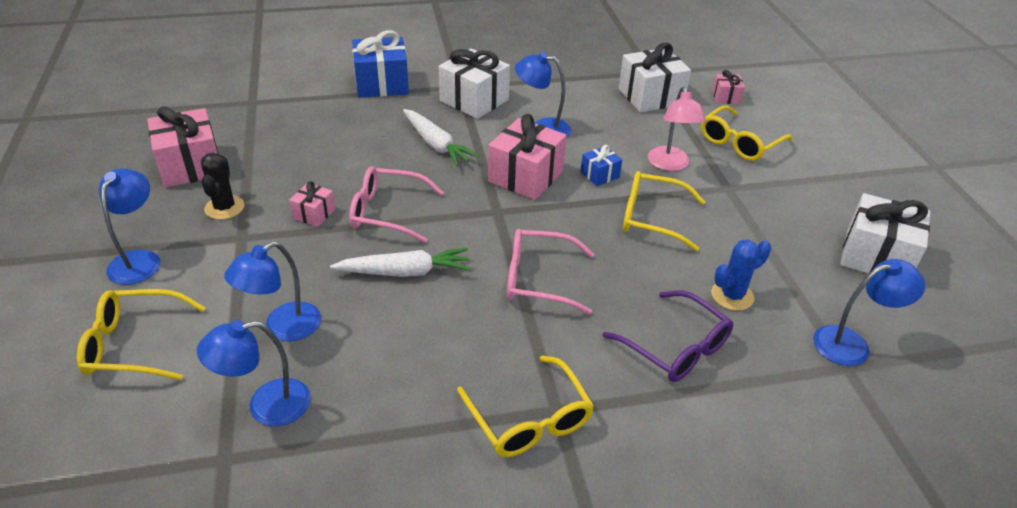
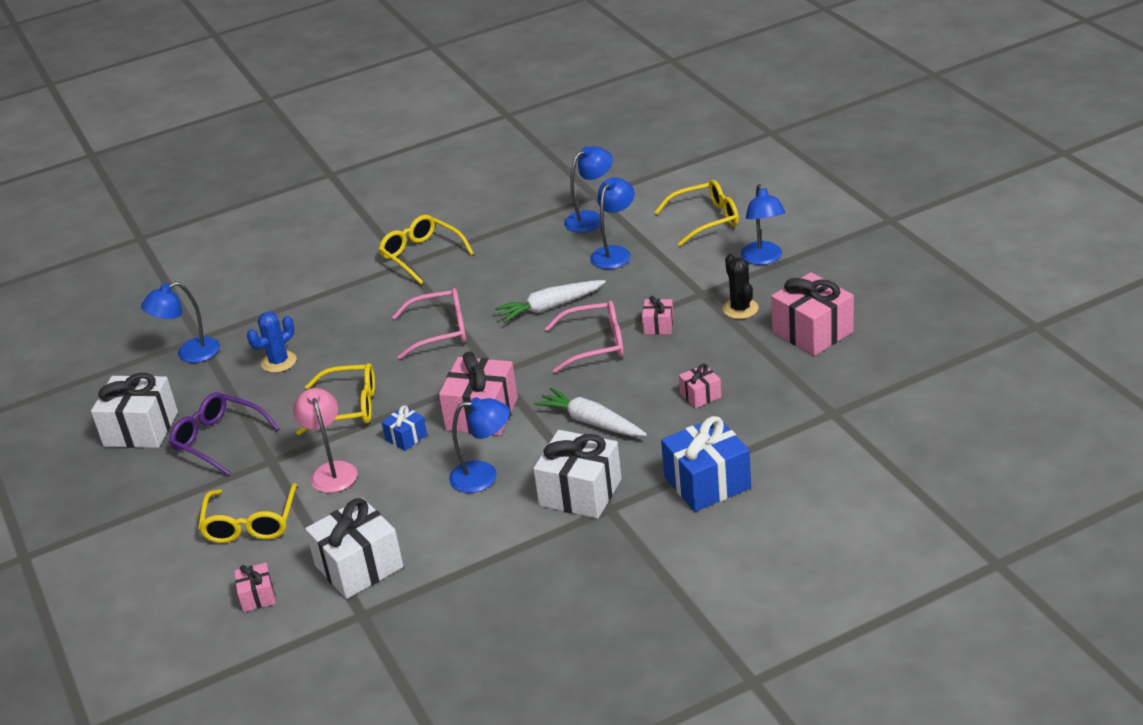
camera: 170 degrees right, 5 degrees down
purple glasses [602,290,733,382] -> purple glasses moved to [169,392,279,475]
yellow glasses [701,105,793,161] -> yellow glasses turned 150 degrees clockwise [198,483,297,543]
none -> pink gift [679,364,721,408]

